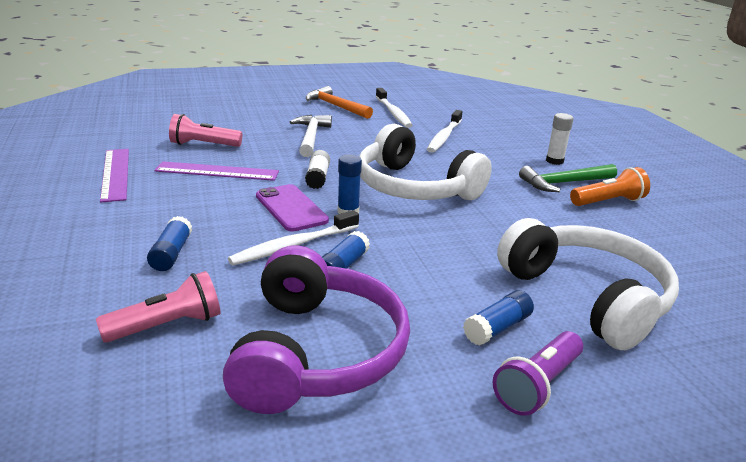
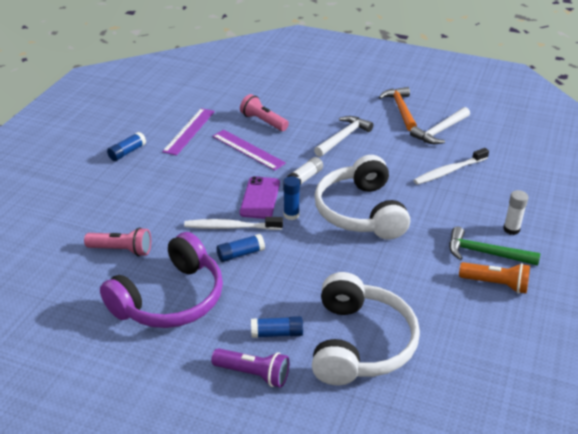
camera: 40 degrees right, 10 degrees up
blue glue stick [147,216,192,271] -> blue glue stick moved to [107,132,146,161]
white toothbrush [376,88,413,128] -> white hammer [410,107,470,144]
purple flashlight [493,331,583,416] -> purple flashlight turned 150 degrees counterclockwise [211,348,289,388]

